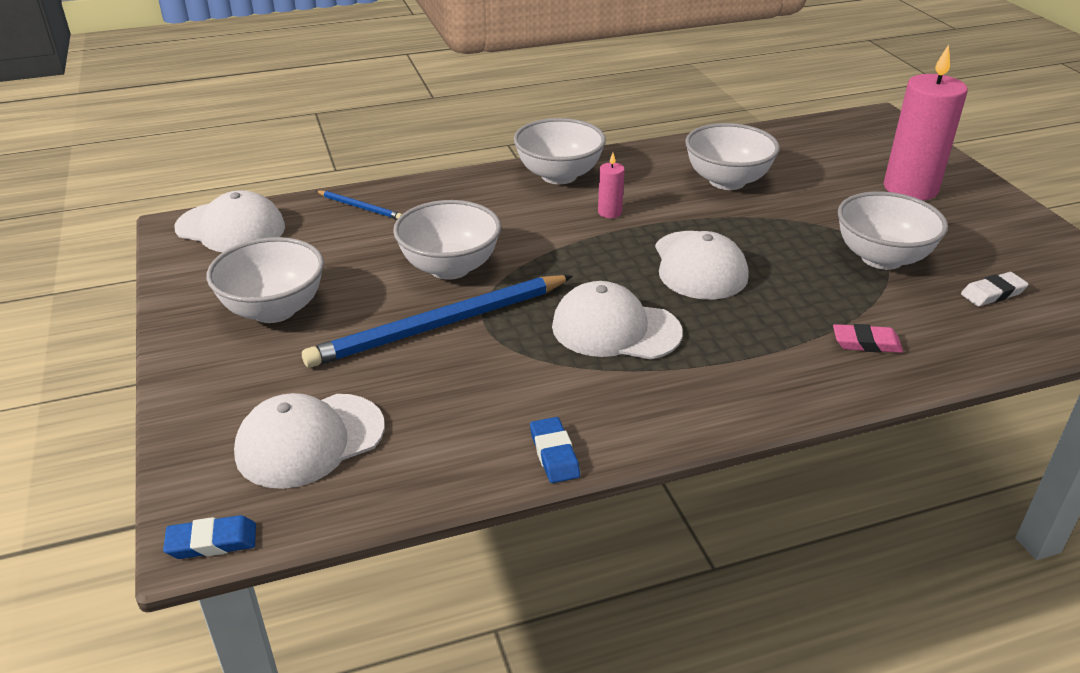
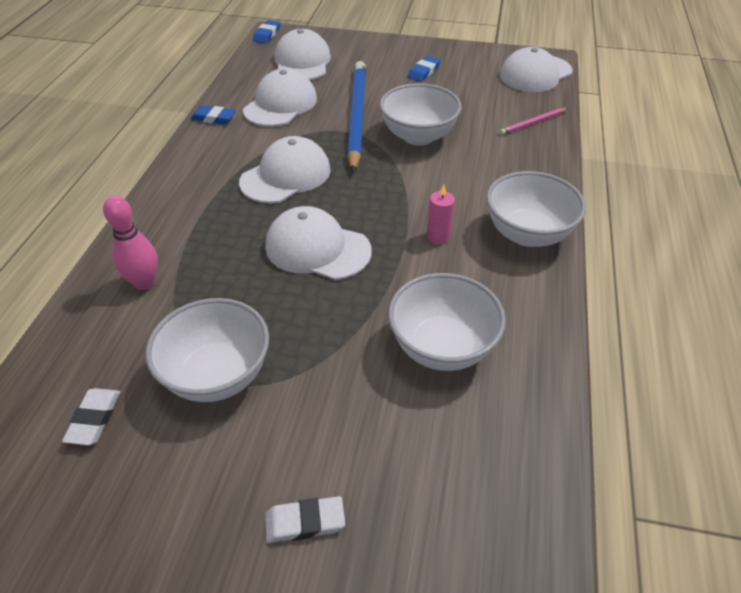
camera: 120 degrees right, 10 degrees up
white bowl [207,237,324,323] -> blue eraser [408,56,441,82]
blue pencil [316,190,402,219] -> pink pencil [500,108,568,135]
pink eraser [833,324,903,353] -> pink bowling pin [103,196,158,290]
pink candle [884,45,968,200] -> white eraser [265,496,345,543]
none -> white cap [243,68,317,127]

